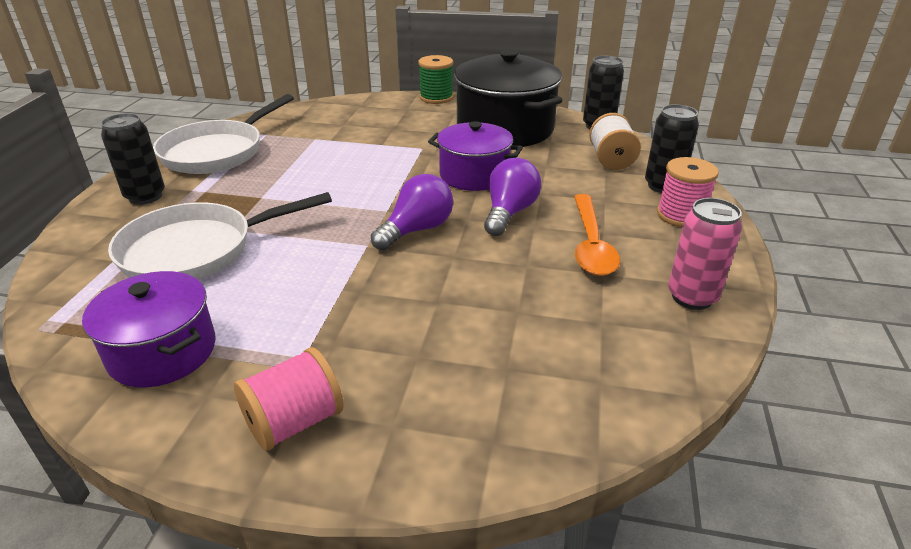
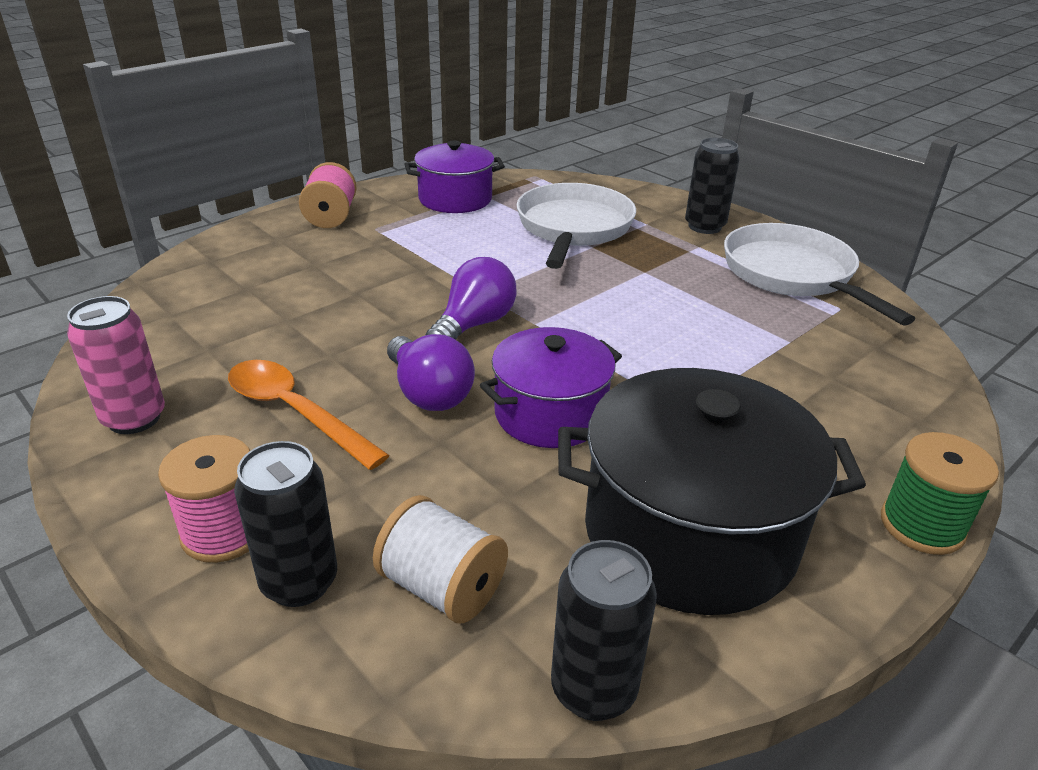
camera: 125 degrees right, 0 degrees up
purple light bulb [371,174,453,250] -> purple light bulb turned 135 degrees counterclockwise [426,257,517,340]

